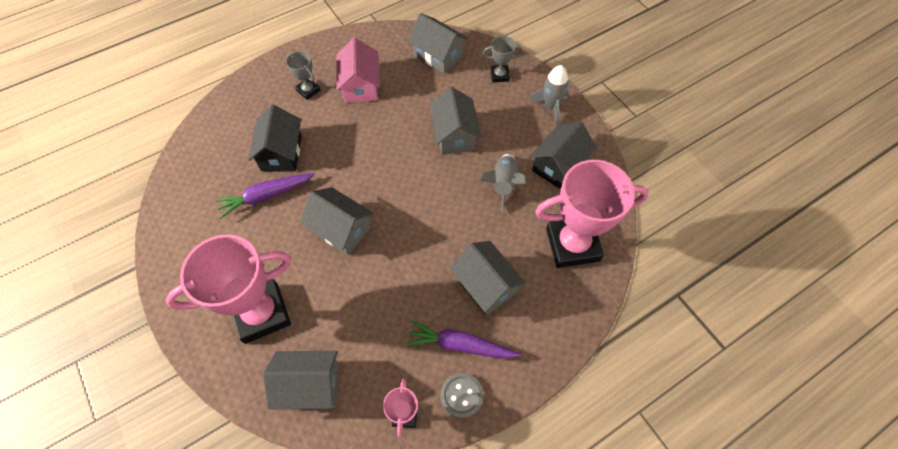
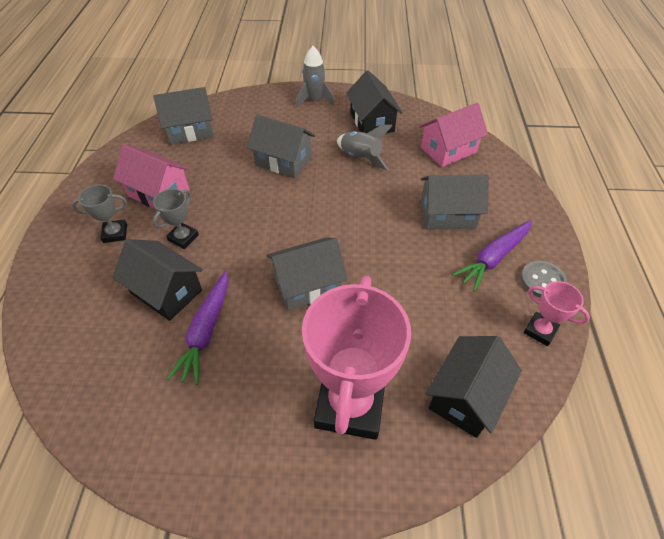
camera: 55 degrees left, 10 degrees down
grey house [263,351,339,409] -> black house [425,336,522,438]
grey trophy [482,36,523,82] -> grey trophy moved to [153,189,199,249]
pink trophy [535,160,649,268] -> pink house [419,103,488,167]

